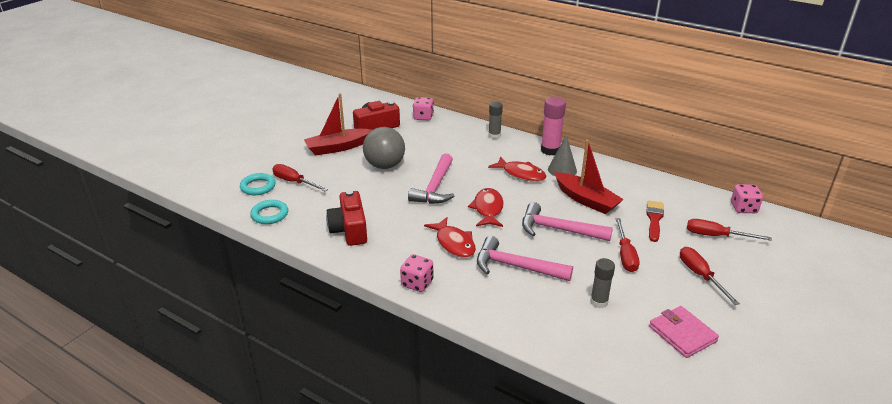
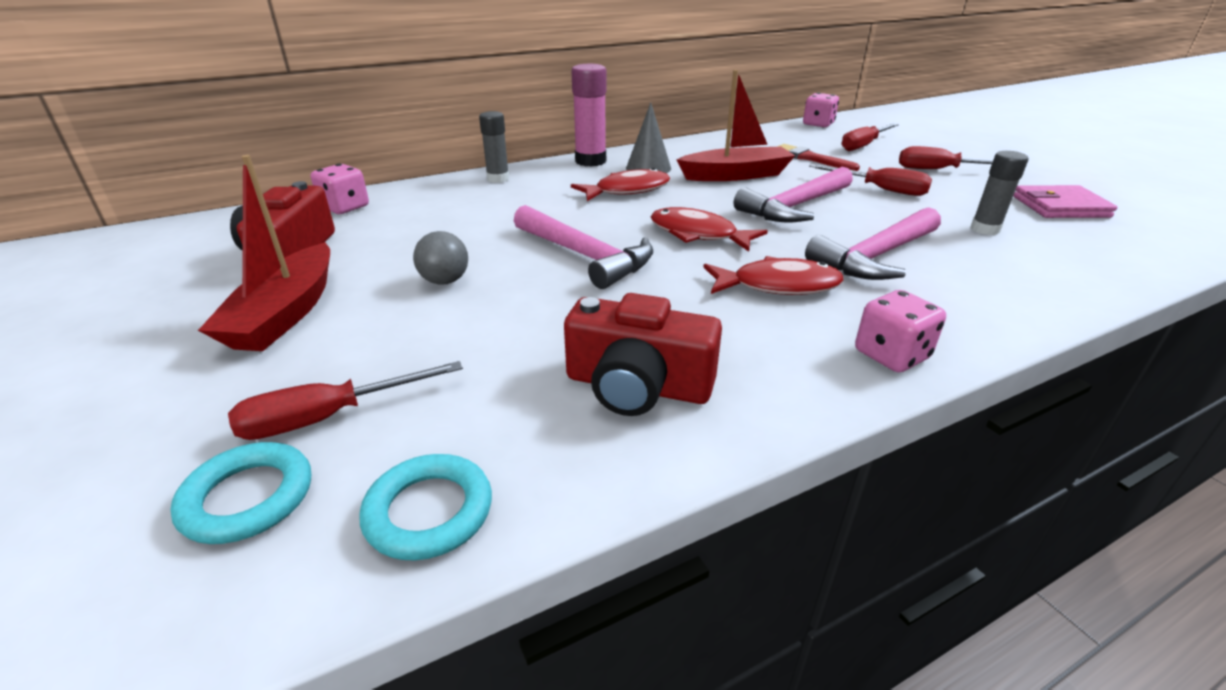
camera: 60 degrees left, 0 degrees up
grey ball [363,127,405,169] -> grey ball [413,231,468,285], size x0.54

